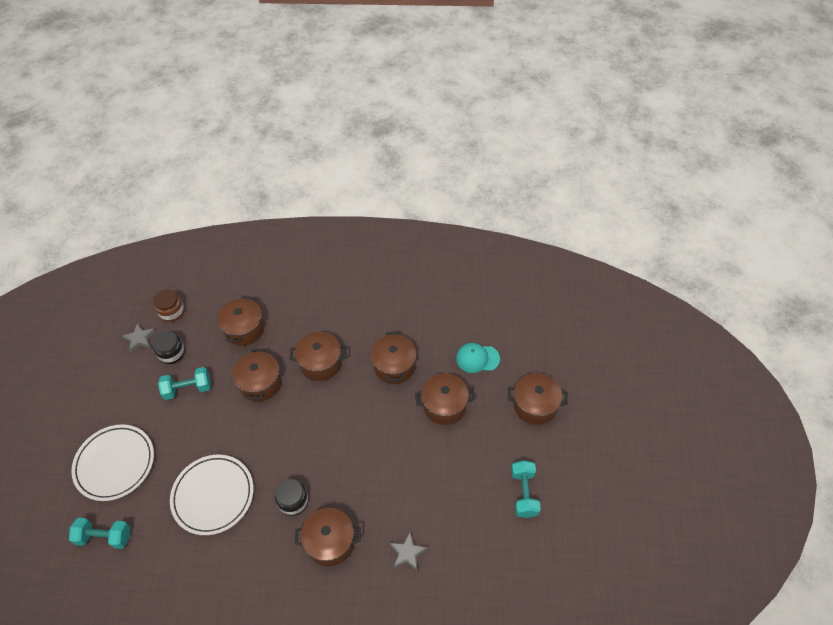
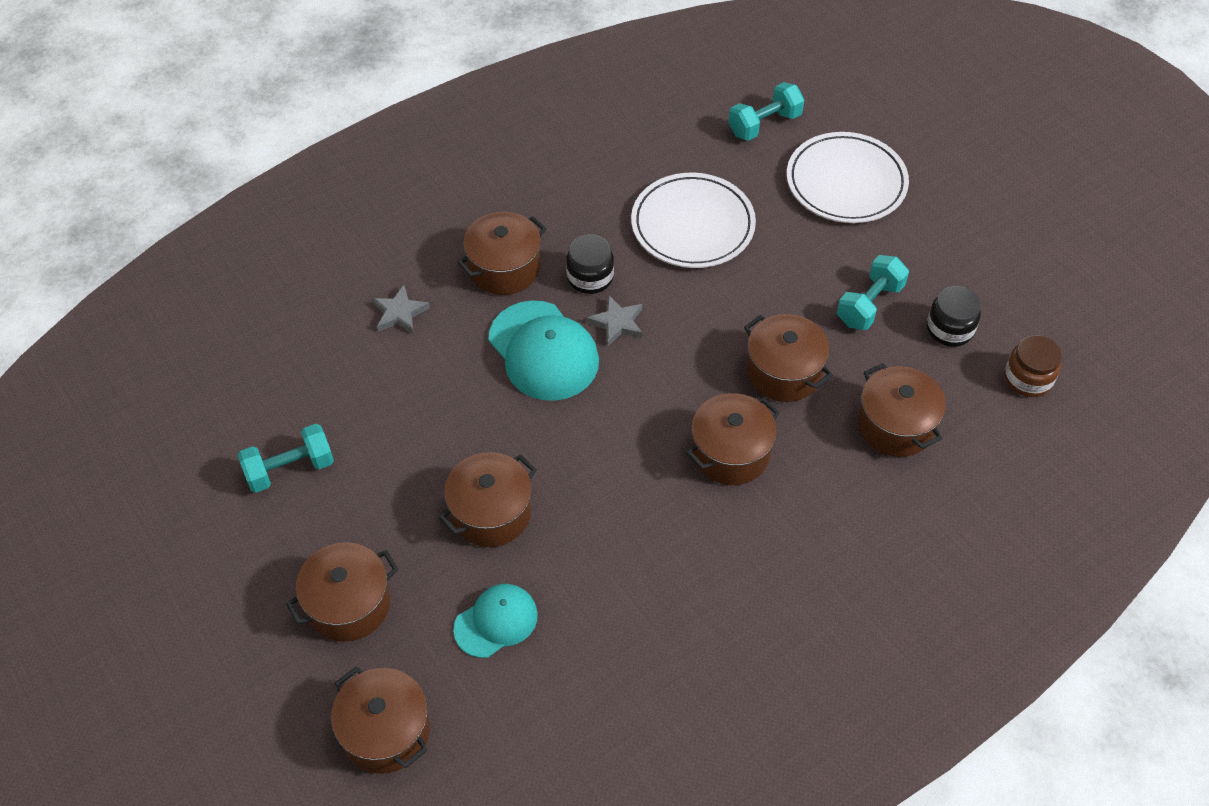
camera: 140 degrees right, 0 degrees up
grey star [122,323,156,352] -> grey star moved to [587,295,642,346]
brown pot [371,332,416,384] -> brown pot moved to [331,667,430,774]
turquoise dumbbell [511,460,541,518] -> turquoise dumbbell turned 75 degrees counterclockwise [238,424,334,493]
none -> turquoise cap [489,300,599,401]

